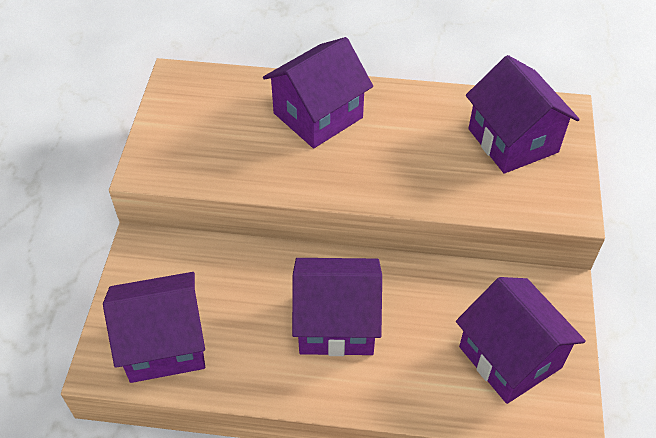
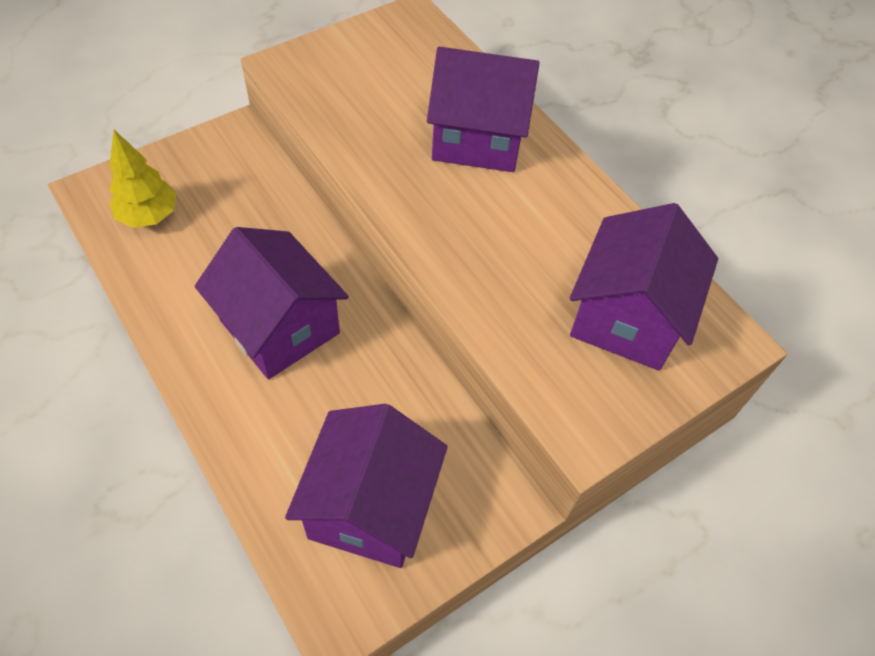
camera: 45 degrees right, 5 degrees up
purple house [103,272,205,383] -> yellow tree [109,130,177,228]

